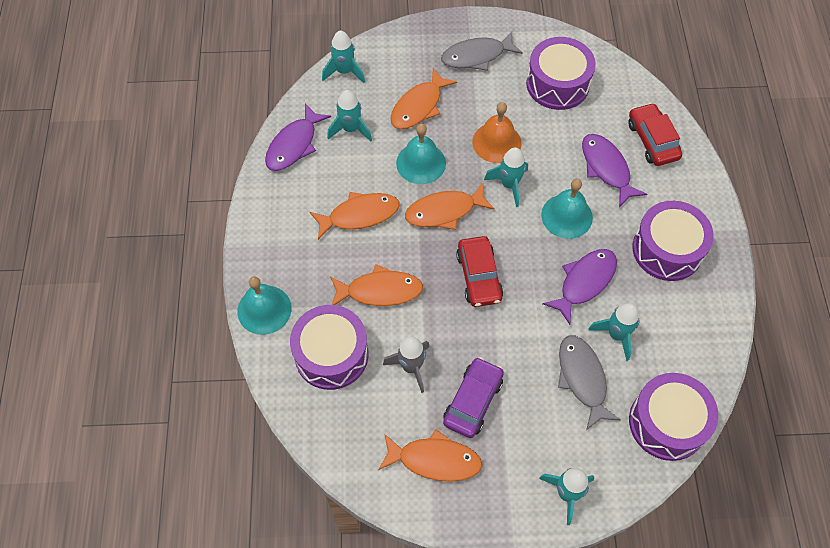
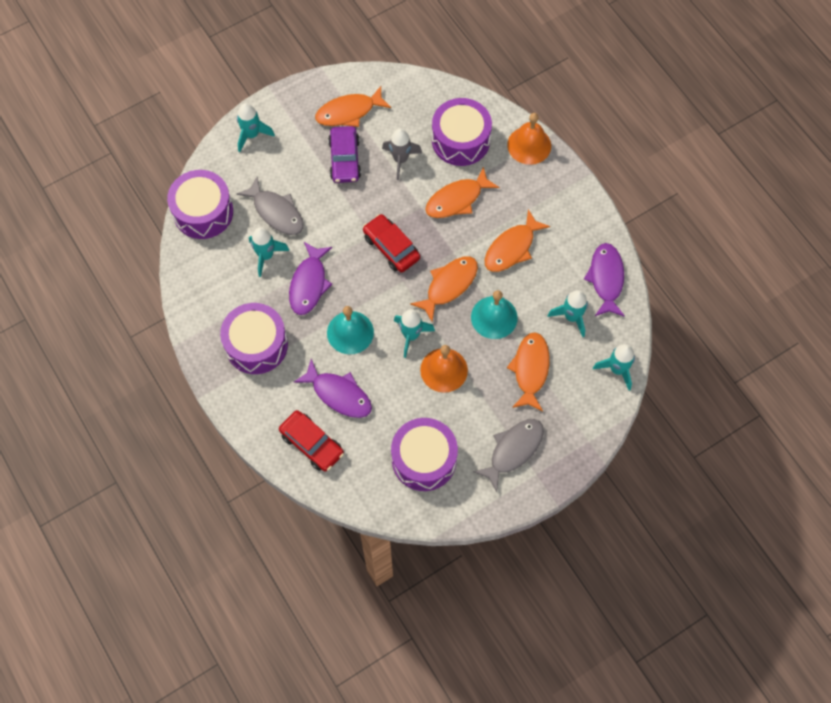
camera: 150 degrees right, 5 degrees up
turquoise bell [237,276,292,335] -> orange bell [507,113,551,165]

